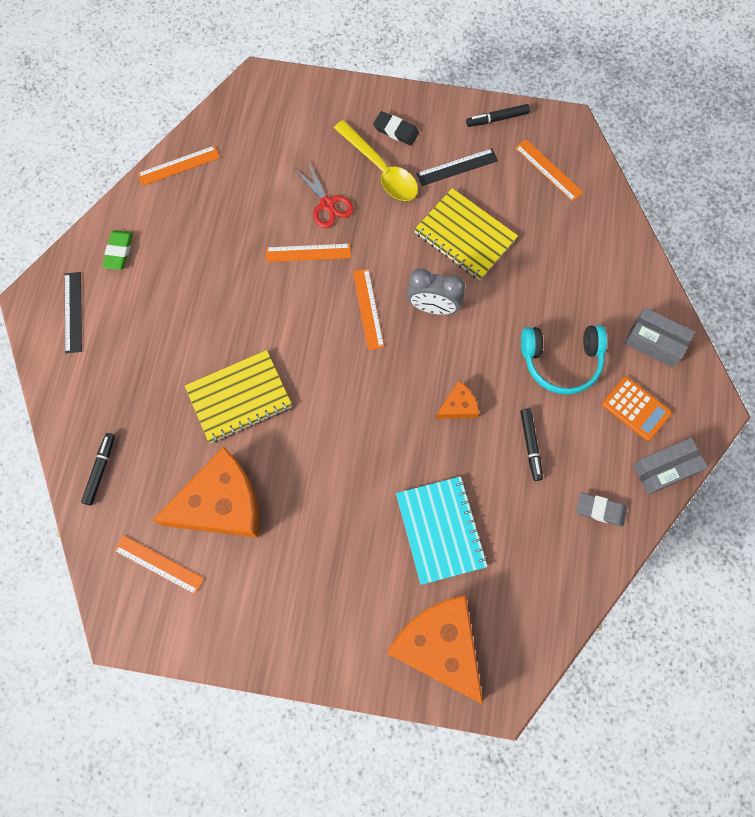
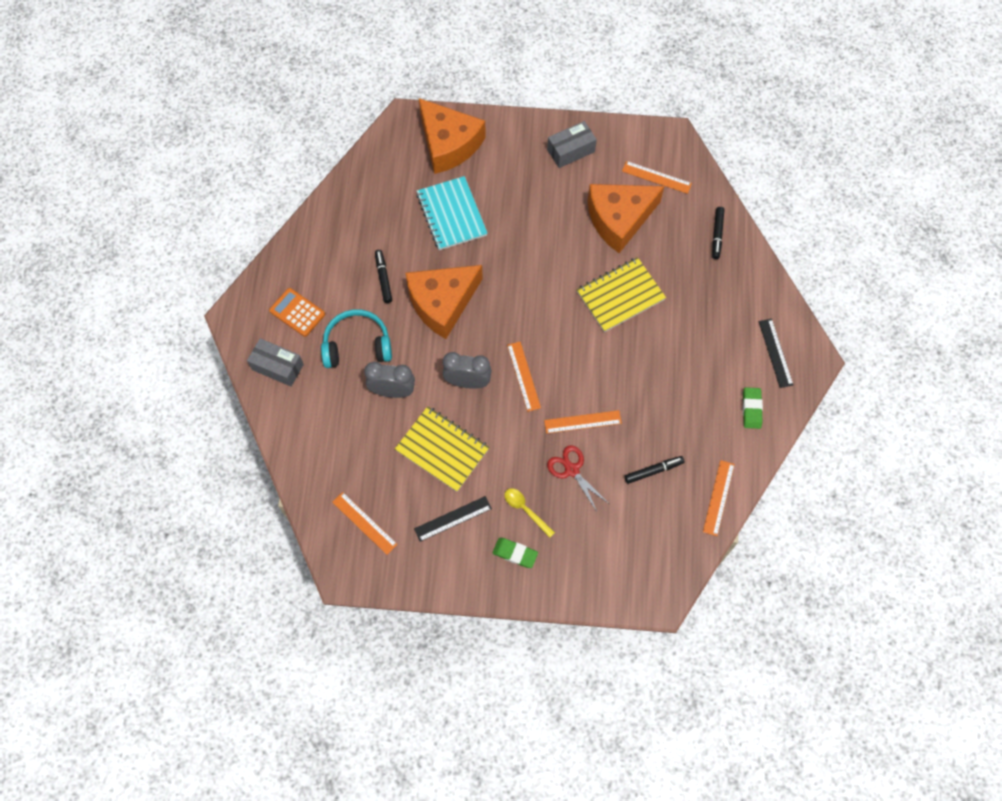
camera: 175 degrees right, 5 degrees down
orange ruler [137,146,220,186] -> orange ruler turned 45 degrees counterclockwise [703,460,735,536]
yellow spoon [334,120,418,201] -> yellow spoon [504,488,555,538], size x0.58
black eraser [373,111,419,146] -> green eraser [492,538,538,568]
orange cheese [436,381,479,419] -> orange cheese [405,265,483,339], size x2.23
black marker [466,104,530,127] -> black marker moved to [625,456,685,484]
grey eraser [576,492,627,527] -> none
grey box [633,438,708,495] -> grey box moved to [547,121,597,168]
none -> grey clock [364,362,415,398]

